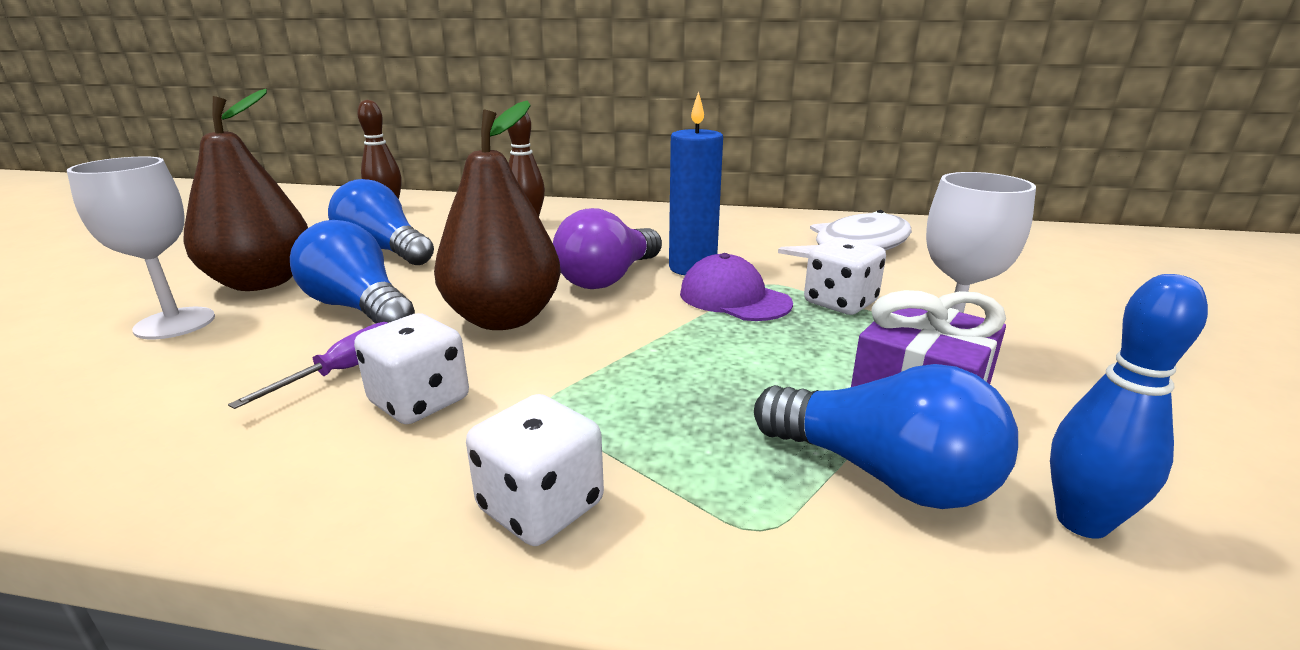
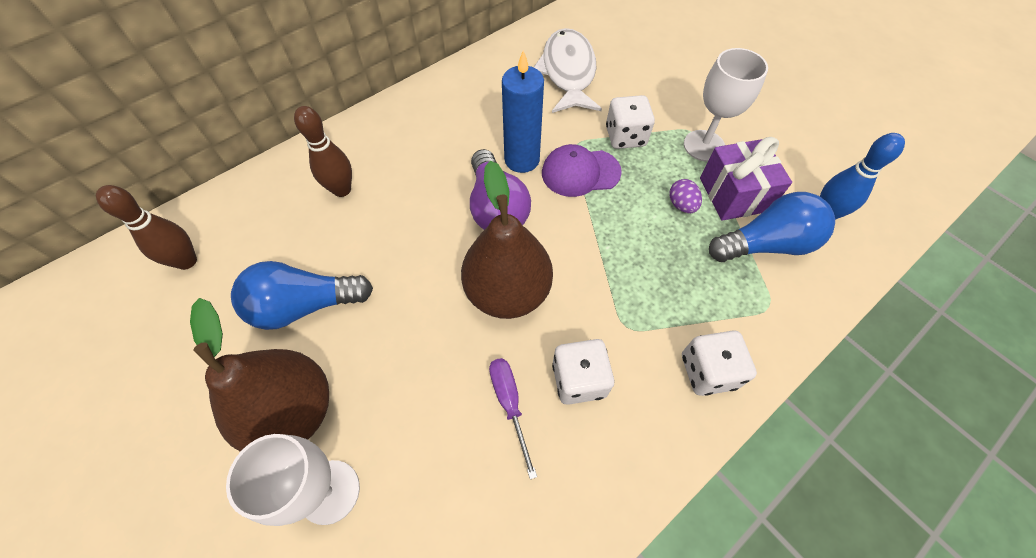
camera: 50 degrees left, 35 degrees up
blue light bulb [290,220,415,324] -> none
none -> purple egg [669,179,702,213]

